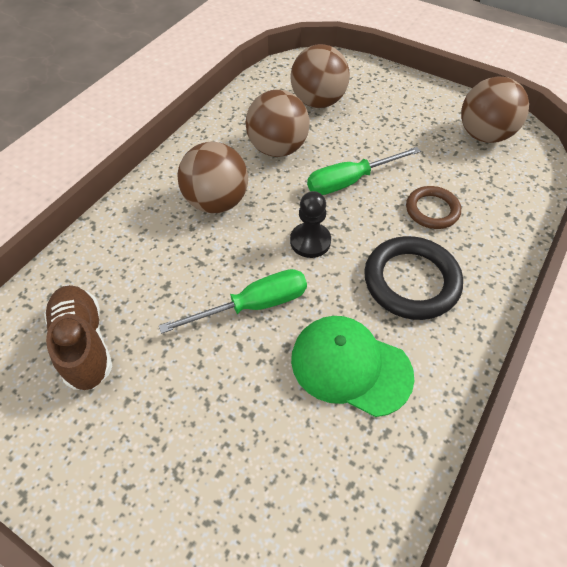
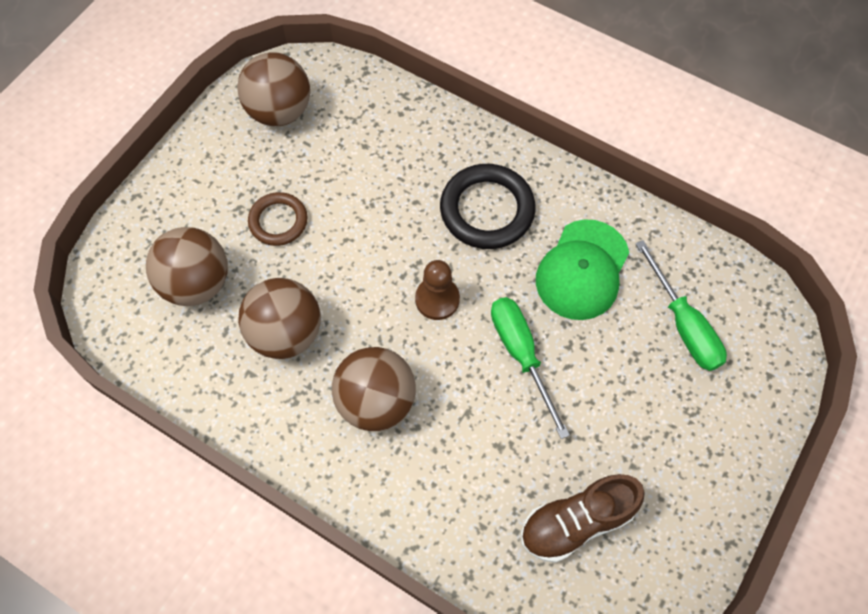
camera: 90 degrees left, 10 degrees up
black pawn [290,191,331,258] -> brown pawn [415,260,460,320]
green screwdriver [307,147,421,195] -> green screwdriver moved to [636,240,727,371]
brown ring [406,186,461,229] -> brown ring moved to [248,192,307,246]

